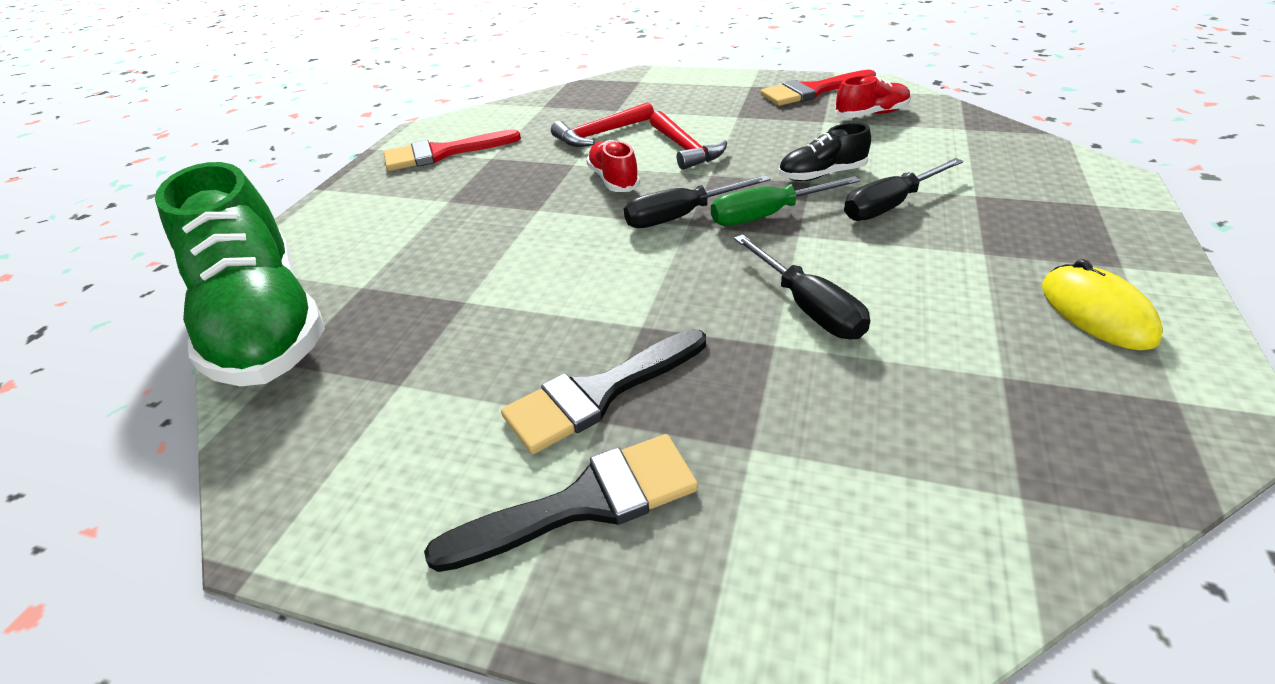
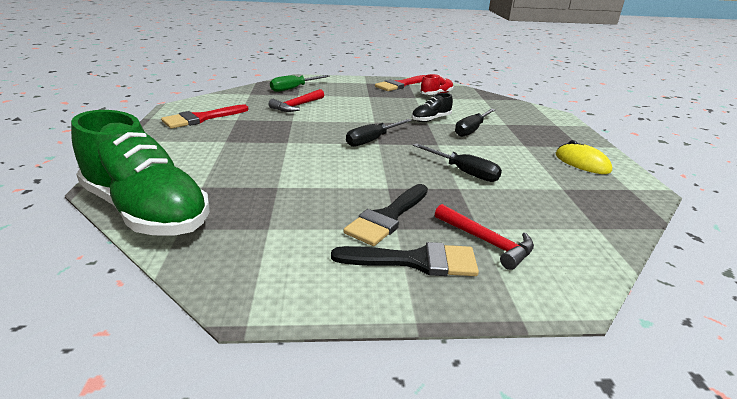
camera: 25 degrees left, 10 degrees down
black brush [424,434,698,572] -> black brush turned 45 degrees clockwise [331,242,479,276]
red shoe [586,140,640,192] -> none
red hammer [650,111,727,170] -> red hammer moved to [435,204,534,270]
green screwdriver [711,176,860,226] -> green screwdriver moved to [270,75,330,92]

